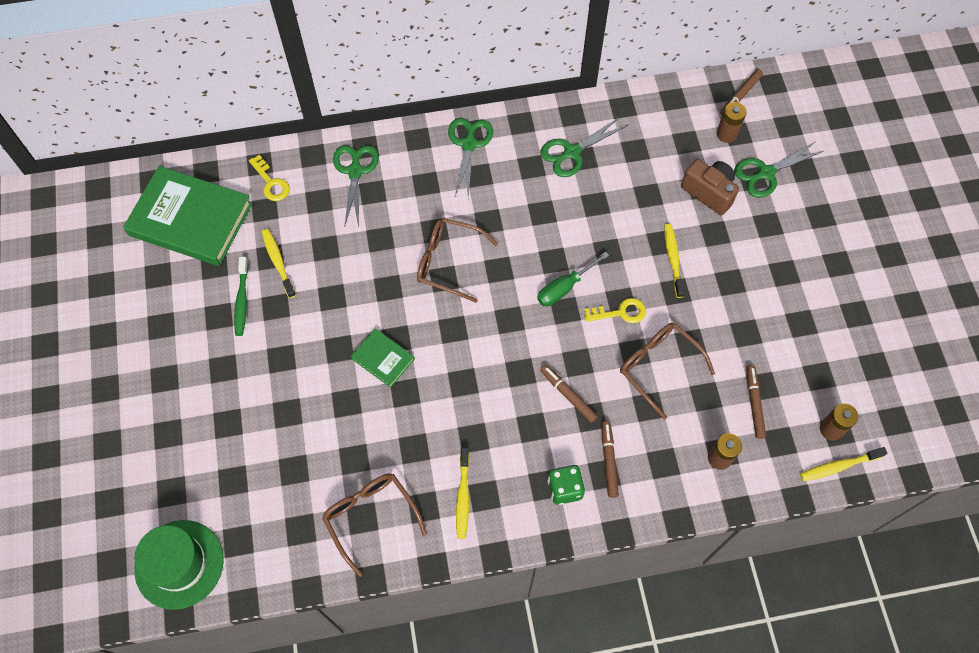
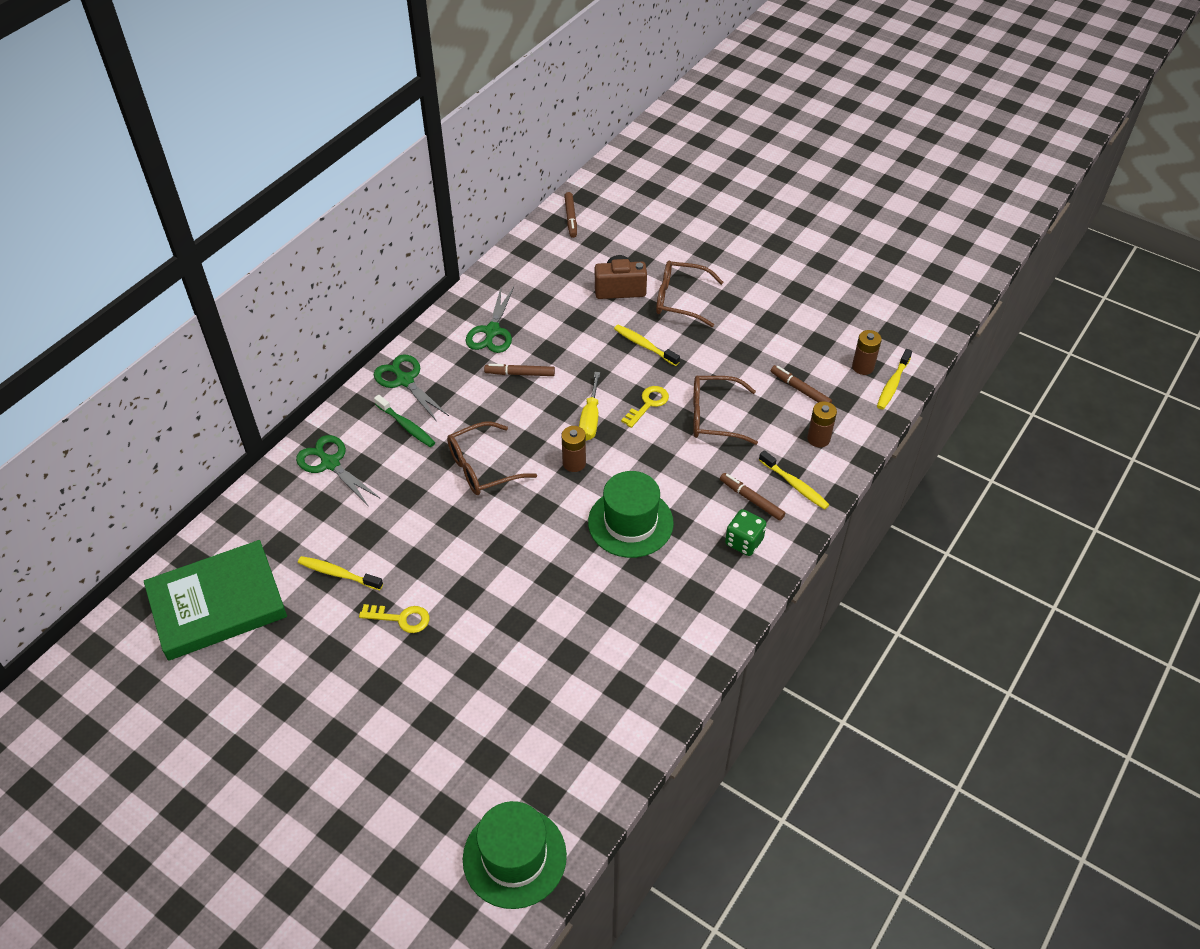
camera: 45 degrees left, 15 degrees down
green toothbrush [234,257,249,336] -> green toothbrush moved to [374,395,435,447]
yellow key [249,155,290,201] -> yellow key moved to [359,604,429,633]
brown glasses [322,473,427,577] -> brown glasses moved to [656,261,724,327]
green book [351,329,415,388] -> none
yellow toothbrush [456,448,470,539] -> yellow toothbrush moved to [759,450,829,510]
green screwdriver [537,252,609,306] -> yellow screwdriver [579,372,600,441]
brown marker [540,365,598,423] -> brown marker moved to [484,364,555,376]
brown battery [717,102,747,143] -> brown battery moved to [562,426,586,472]
green scissors [734,142,823,198] -> none
none -> green hat [588,471,674,558]

